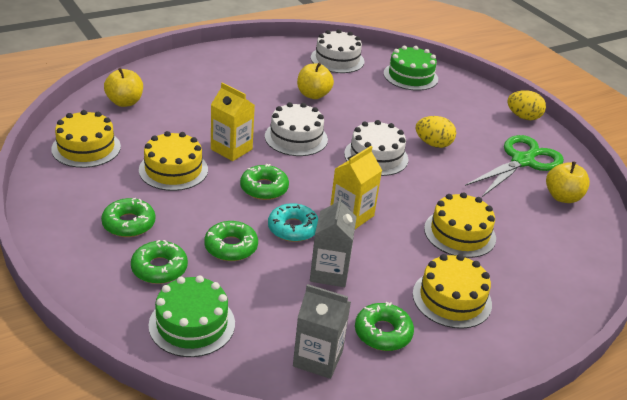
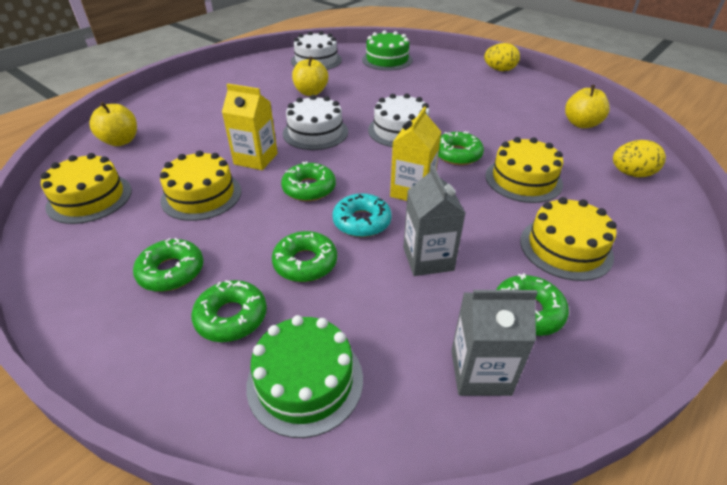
camera: 15 degrees left, 5 degrees up
yellow egg [416,116,456,148] -> yellow egg moved to [613,140,666,177]
green scissors [465,135,564,197] -> none
none -> green donut [438,131,484,165]

